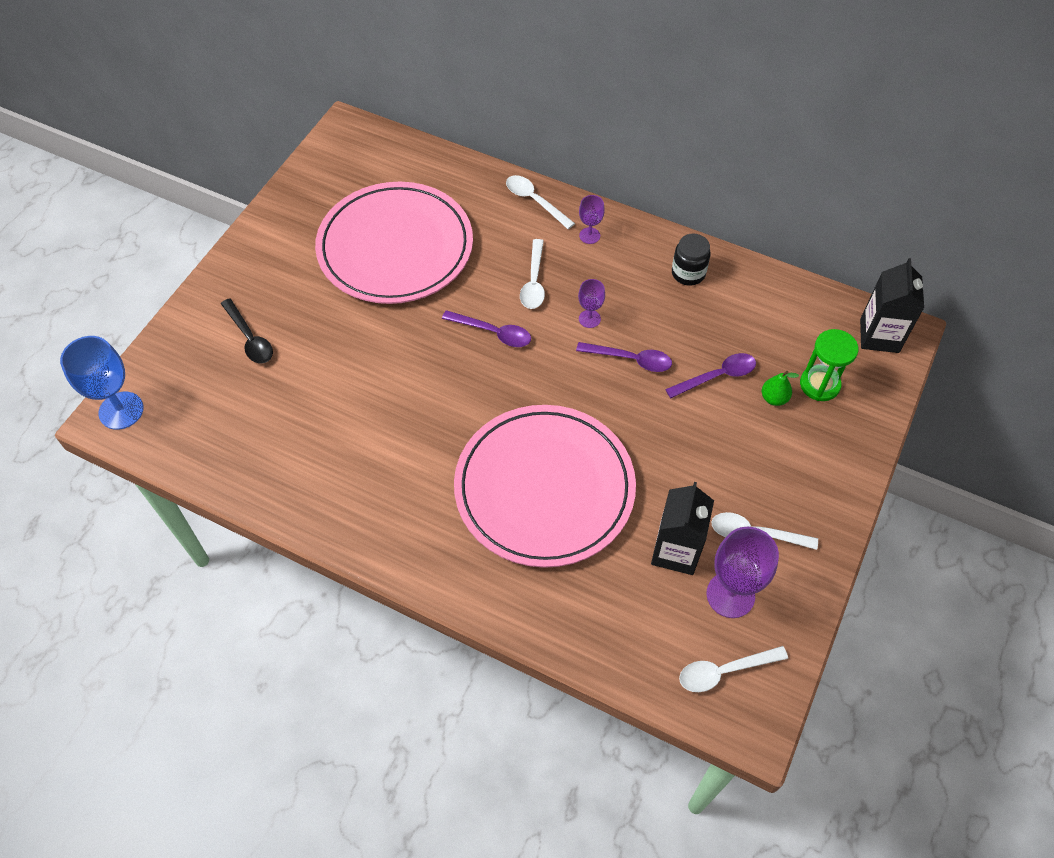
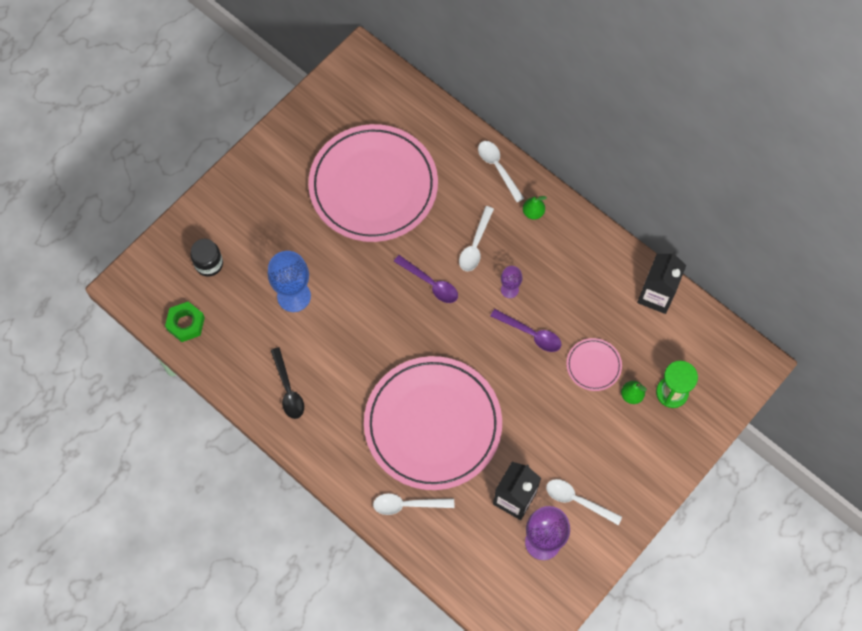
camera: 15 degrees right, 10 degrees up
blue goblet [60,336,144,430] -> blue goblet moved to [268,251,311,312]
black spoon [221,298,273,363] -> black spoon moved to [271,347,304,419]
purple goblet [579,195,605,244] -> green pear [523,196,547,220]
purple spoon [665,353,756,398] -> pink plate [566,338,622,391]
black jar [672,233,711,286] -> black jar moved to [190,239,223,277]
white spoon [679,646,788,692] -> white spoon moved to [373,493,454,515]
black carton [860,258,924,353] -> black carton moved to [637,252,686,314]
none -> green nut [165,302,205,342]

